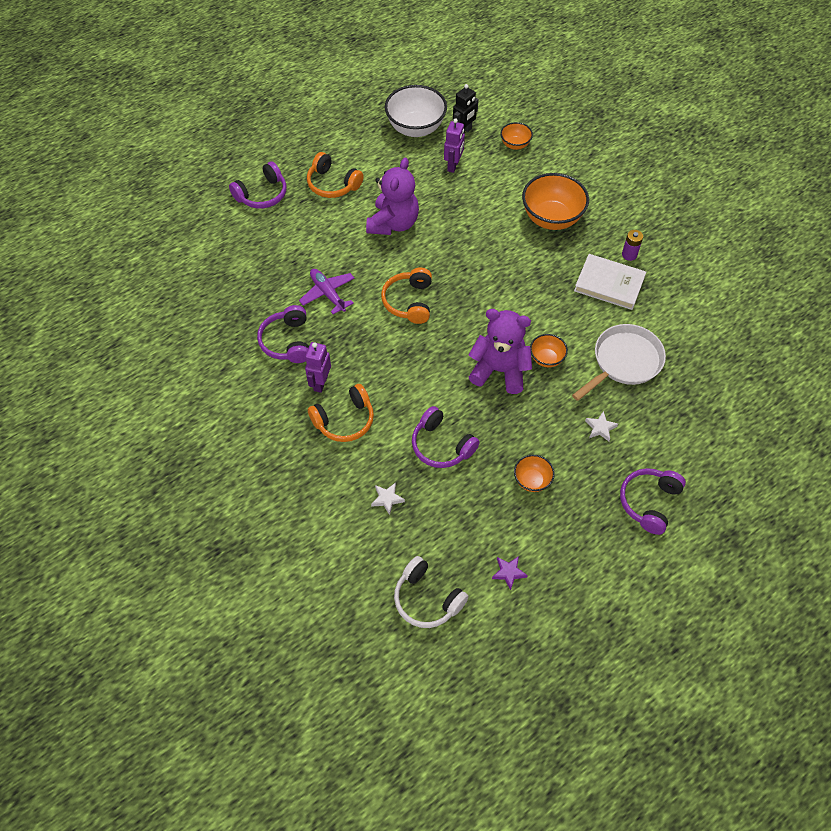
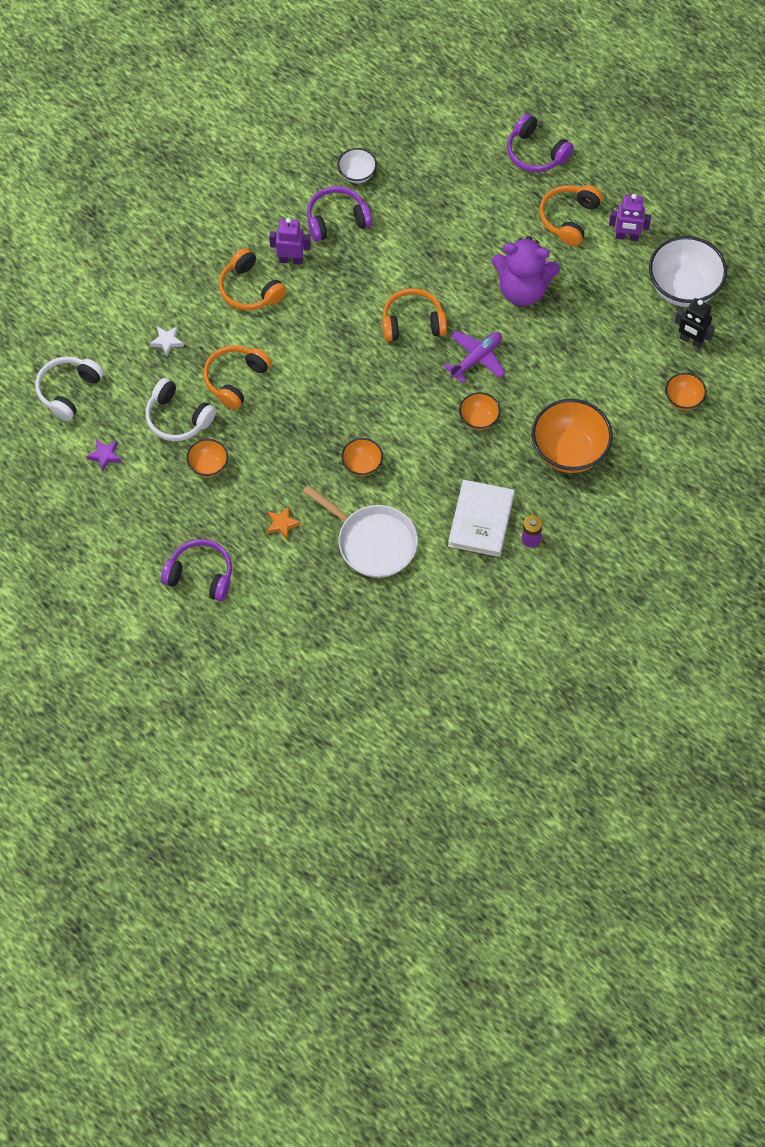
camera: 80 degrees right, 5 degrees up
purple plane [299,269,354,314] -> purple plane moved to [443,330,506,383]
purple headphones [412,406,480,468] -> orange headphones [203,345,272,410]
purple robot [444,119,465,173] -> purple robot moved to [609,194,651,241]
purple teddy bear [468,309,532,394] -> none
white star [585,411,618,441] -> orange star [267,506,301,540]
none -> white headphones [145,378,216,441]
none -> white bowl [338,148,377,183]
none -> orange bowl [459,392,500,430]

